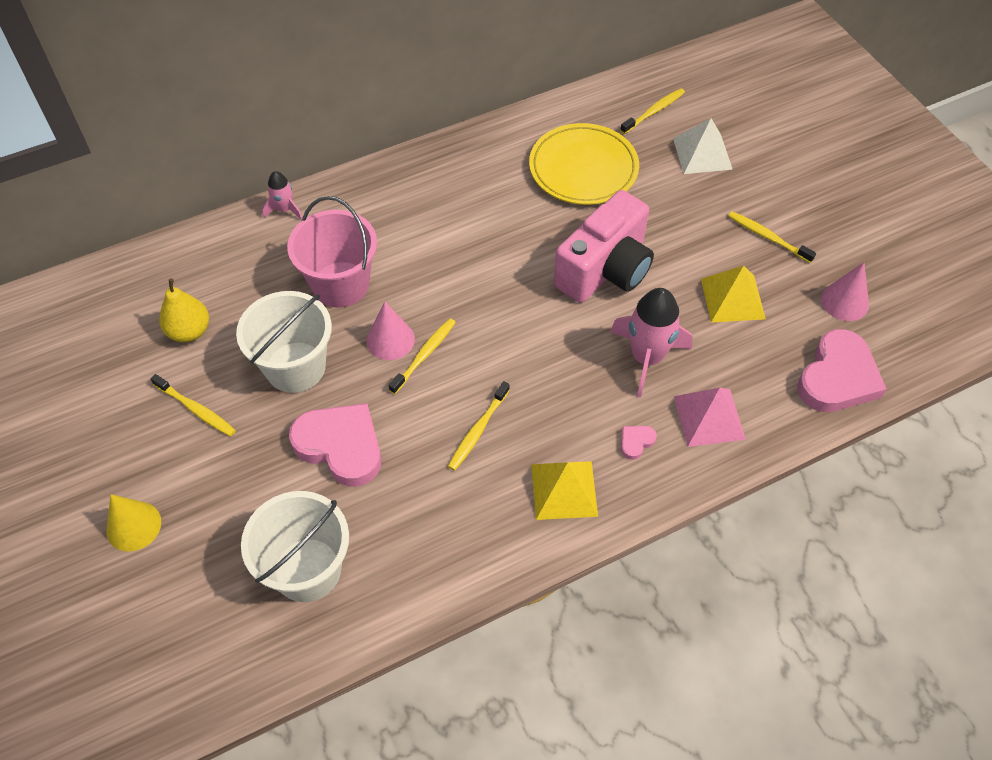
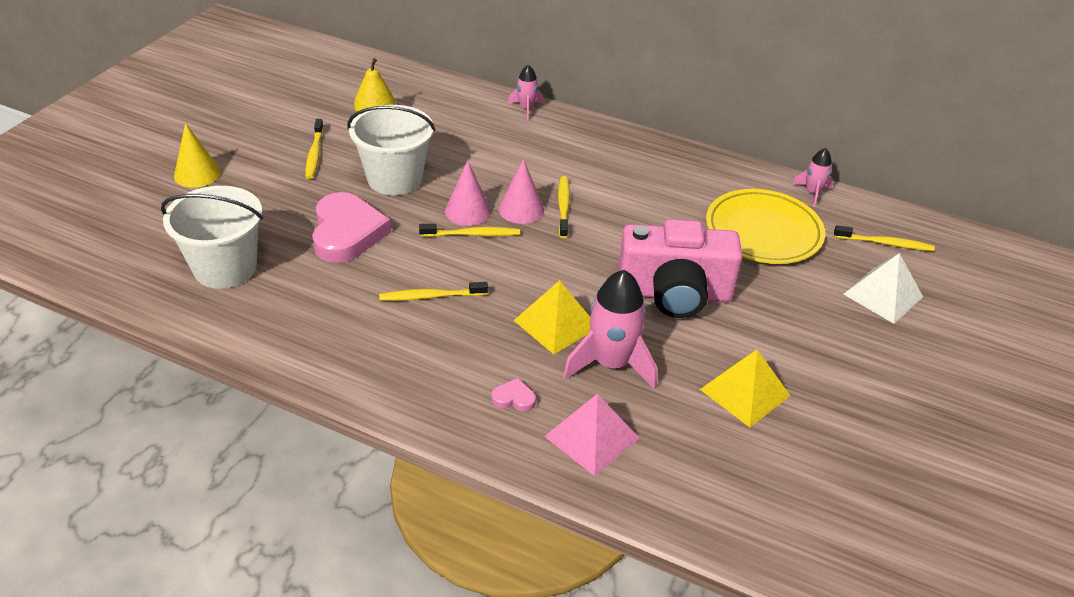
camera: 50 degrees right, 15 degrees down
pink bucket [287,196,377,308] -> none
yellow pyramid [531,461,598,520] -> yellow pyramid moved to [514,280,590,354]
yellow toothbrush [728,211,816,263] -> yellow toothbrush moved to [558,176,570,238]
pink heart [797,329,887,412] -> none
pink cone [821,262,869,321] -> pink cone moved to [498,159,544,224]
none -> pink rocket [792,148,834,207]

